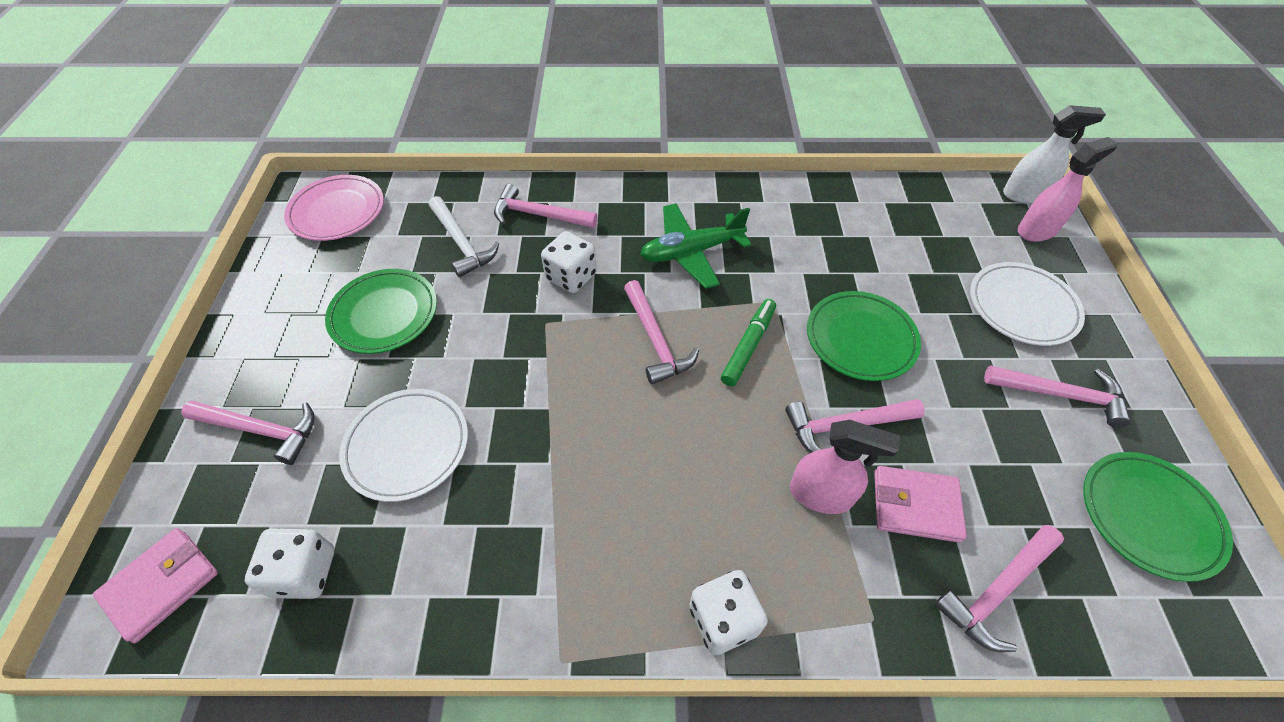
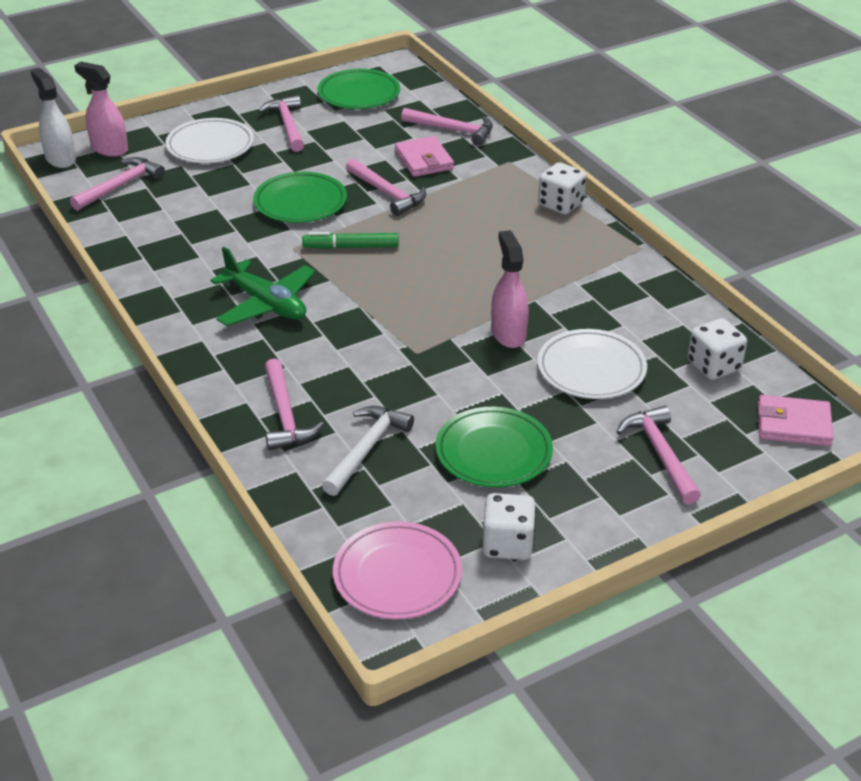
camera: 120 degrees left, 15 degrees down
white dice [541,231,597,293] -> white dice moved to [482,493,536,560]
pink hammer [624,280,699,384] -> pink hammer moved to [70,157,165,211]
pink spray bottle [790,420,900,514] -> pink spray bottle moved to [491,230,529,348]

